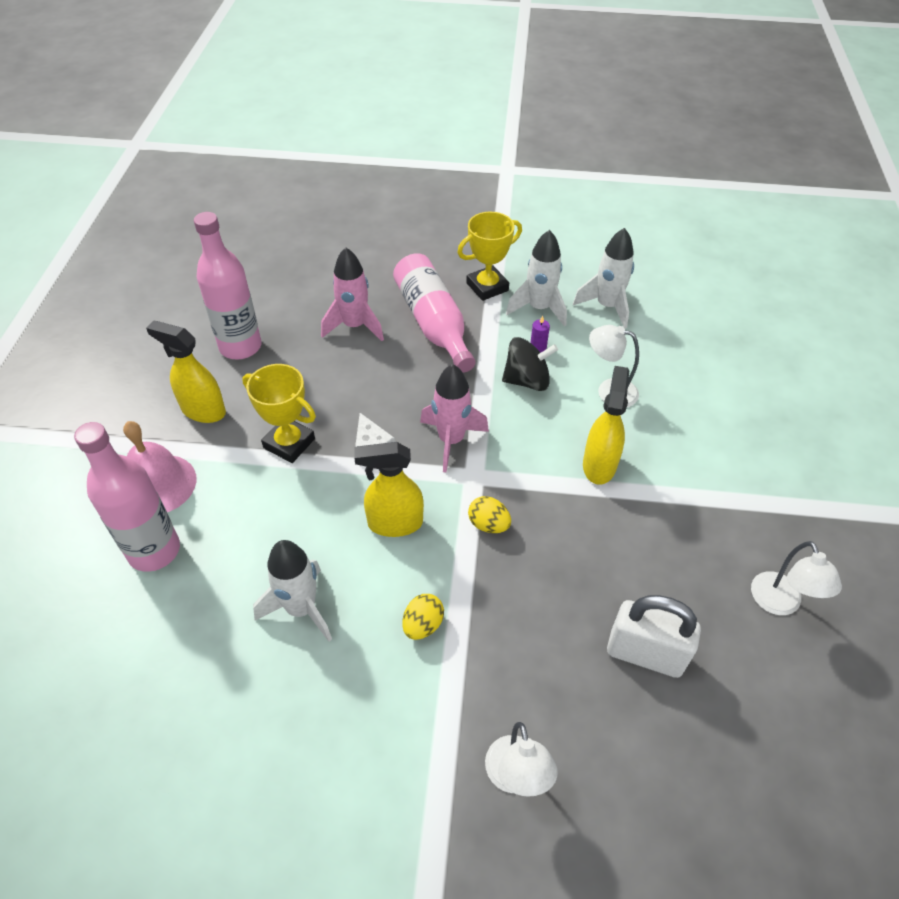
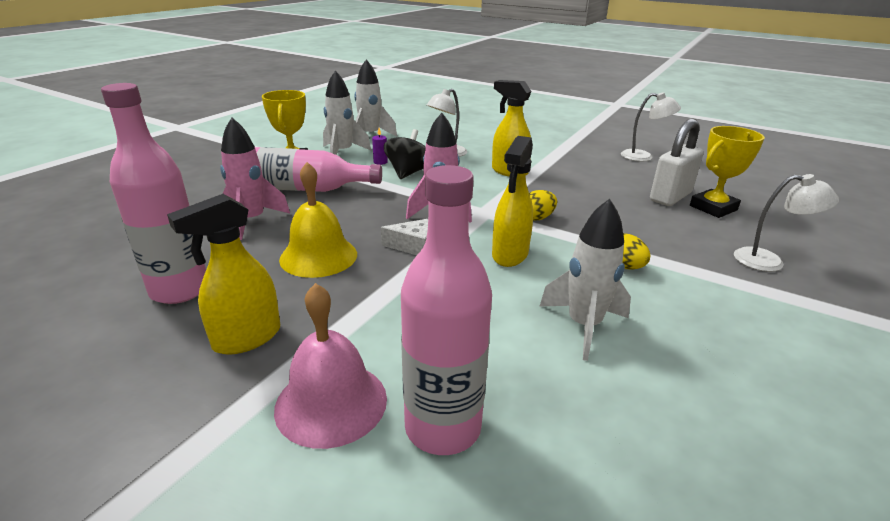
camera: 65 degrees left, 20 degrees down
yellow trophy [242,364,316,463] -> yellow trophy moved to [690,126,765,218]
none -> yellow bell [279,162,357,278]

